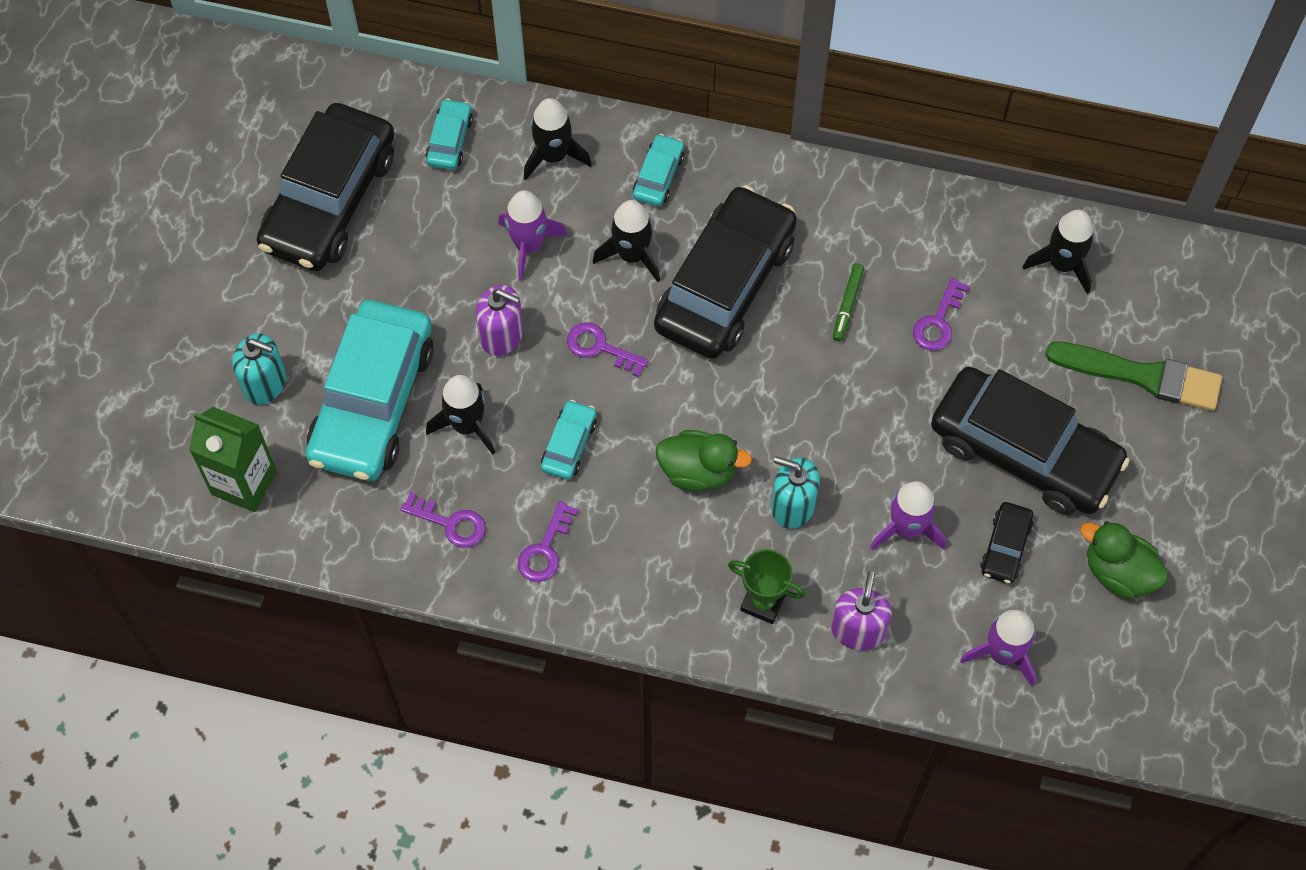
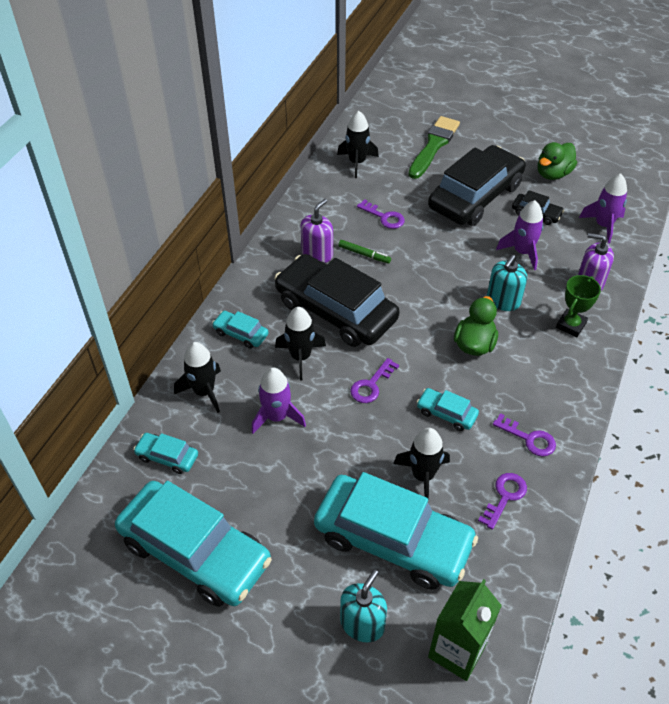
camera: 80 degrees left, 15 degrees down
black car [257,103,394,271] -> turquoise car [115,481,272,607]
purple soap dispenser [476,285,523,356] -> purple soap dispenser moved to [301,199,333,263]

